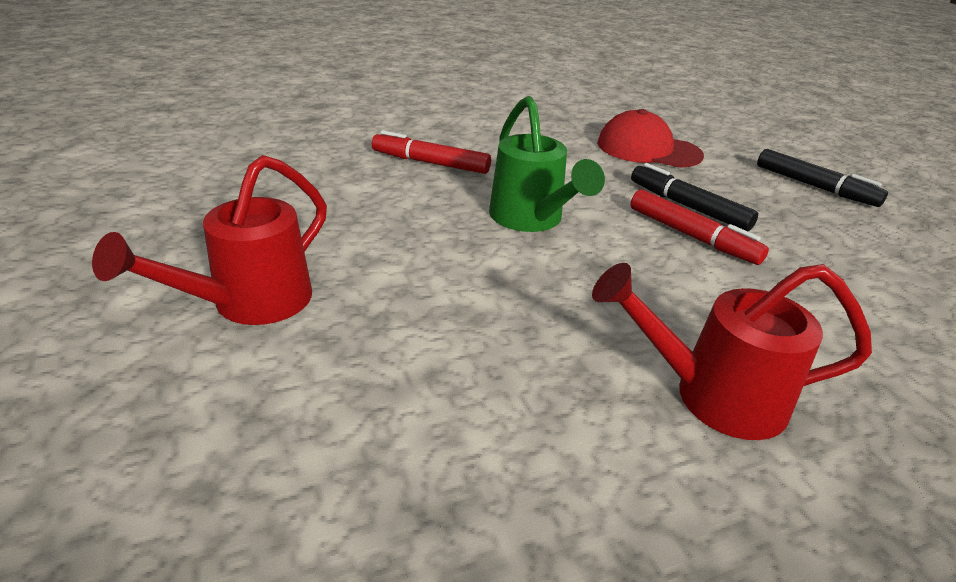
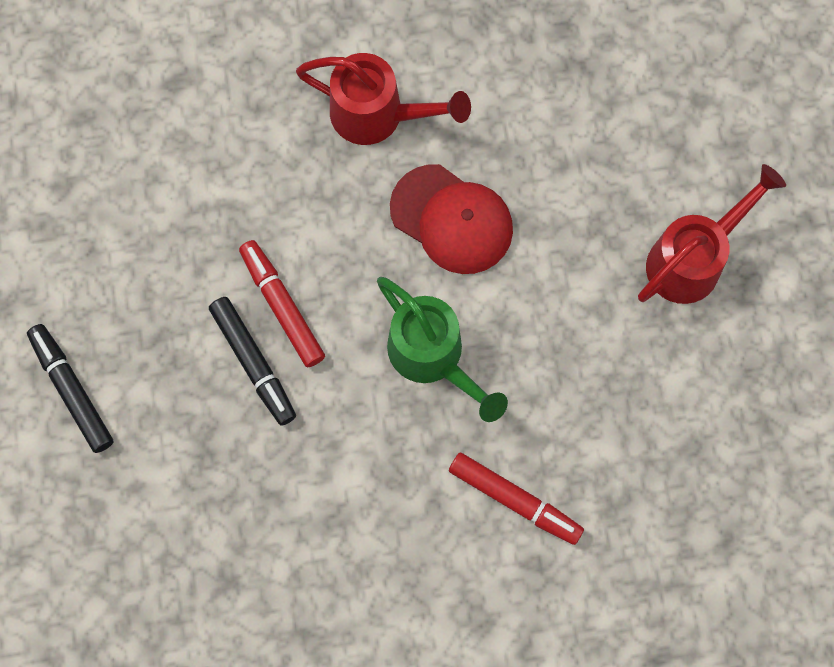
camera: 165 degrees left, 40 degrees up
green watering can [489,96,605,232] -> green watering can turned 150 degrees clockwise [377,277,508,422]
red cap [597,109,704,168] -> red cap moved to [390,164,513,274]

